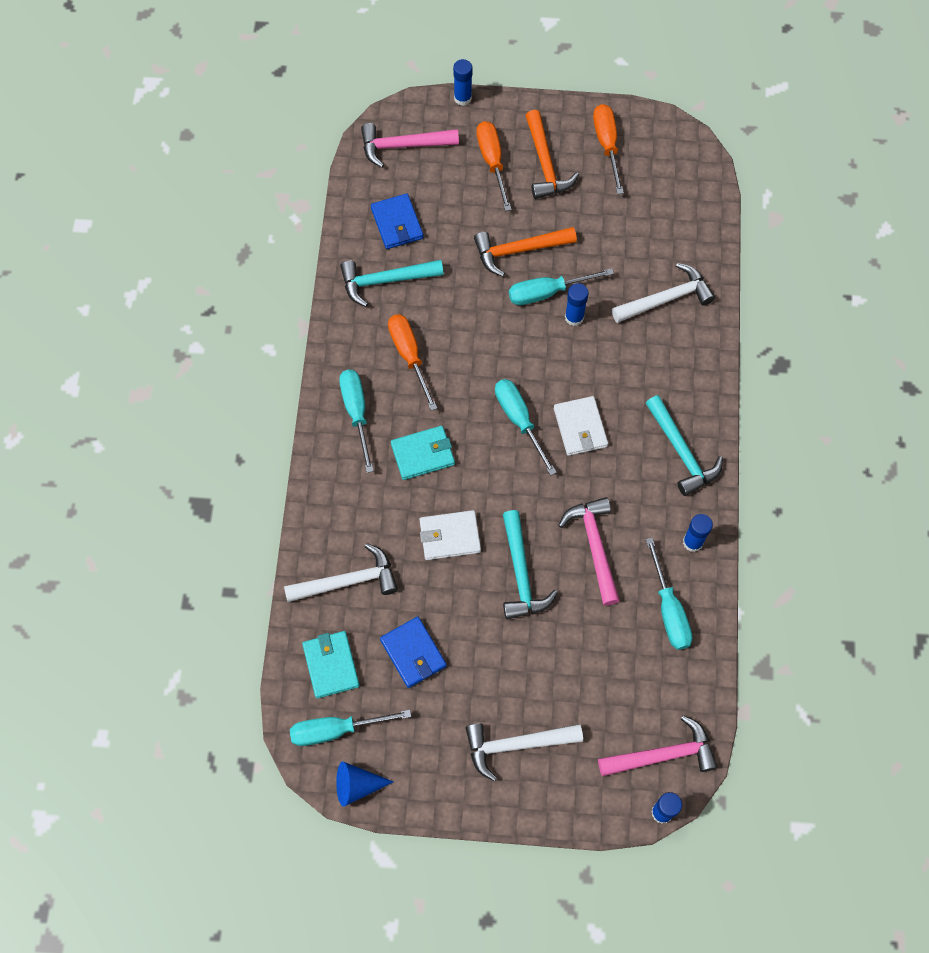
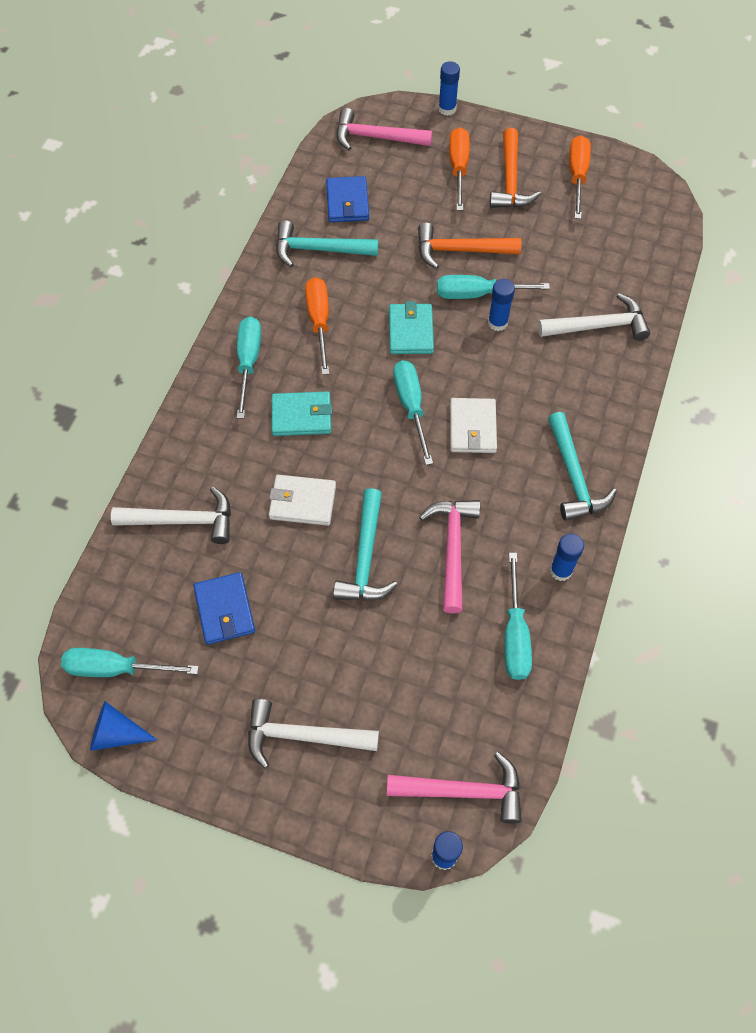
camera: 15 degrees right, 5 degrees down
turquoise wallet [302,631,360,699] -> turquoise wallet moved to [389,301,434,354]

